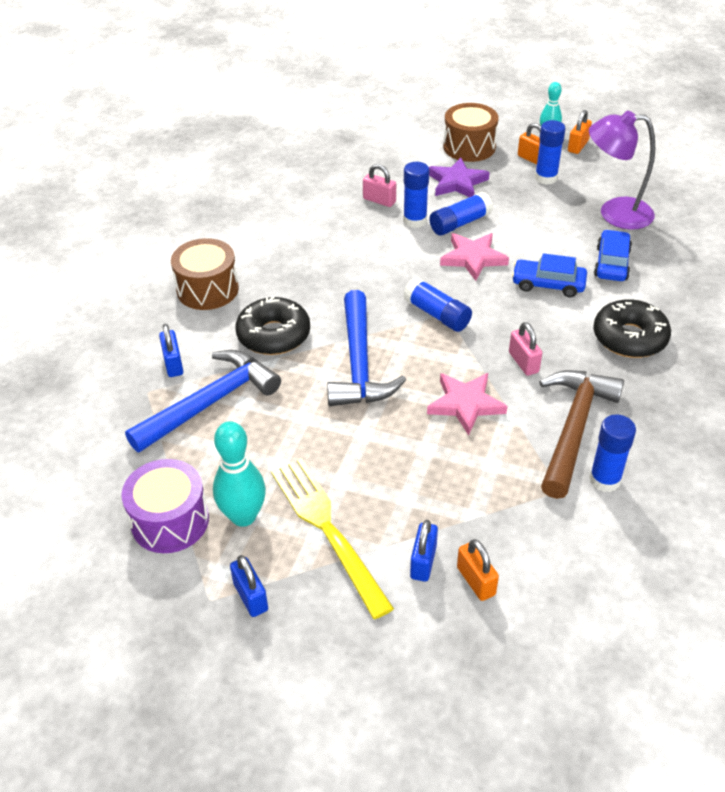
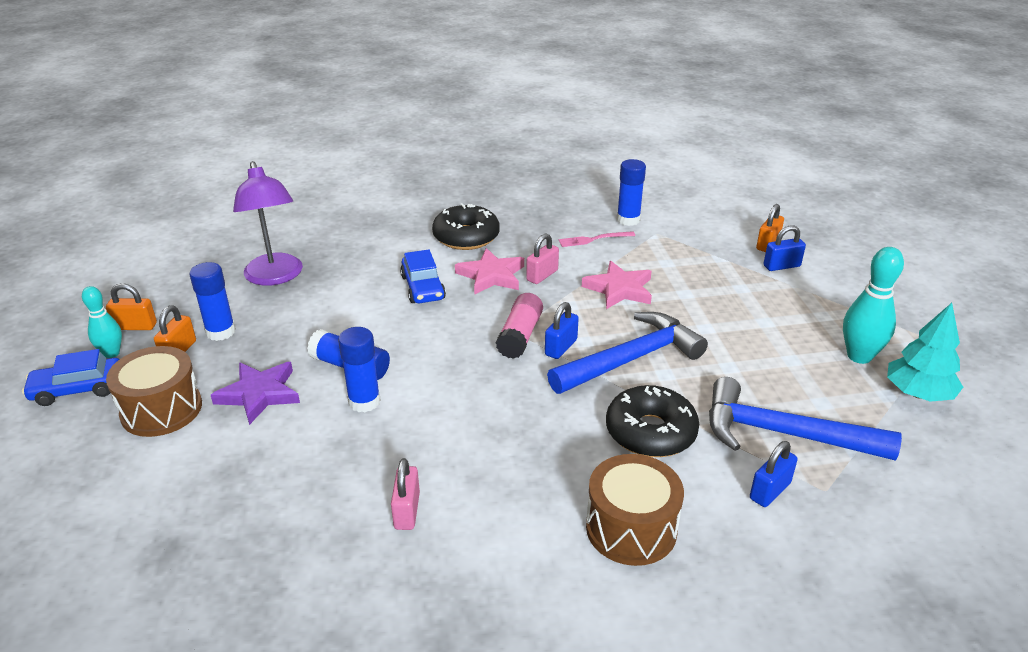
camera: 120 degrees left, 10 degrees down
purple drum [121,459,209,553] -> turquoise tree [887,303,963,402]
blue padlock [230,555,268,617] -> blue padlock moved to [545,302,579,359]
yellow fork [271,458,394,619] -> none
pink padlock [363,164,396,207] -> pink padlock moved to [391,458,420,530]
blue glue stick [403,277,472,332] -> pink glue stick [496,293,543,359]
pink star [440,233,509,281] -> pink star moved to [455,248,524,295]
brown hammer [539,370,624,499] -> pink fork [559,231,635,247]
blue car [594,229,632,281] -> blue car moved to [22,349,120,406]

